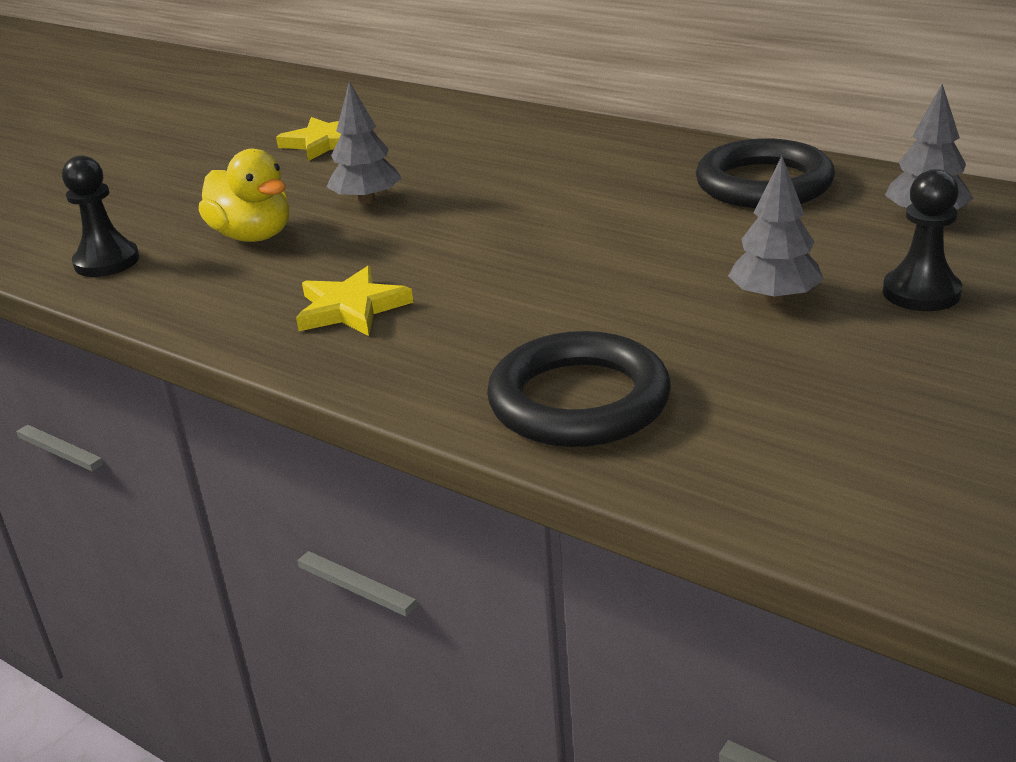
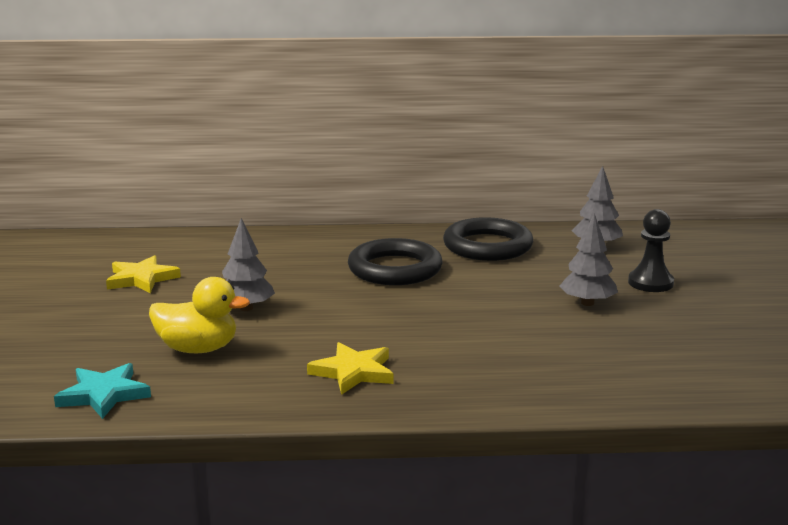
camera: 40 degrees left, 10 degrees down
black pawn [62,155,139,277] -> turquoise star [54,363,151,419]
black ring [487,331,671,447] -> black ring moved to [348,238,443,285]

